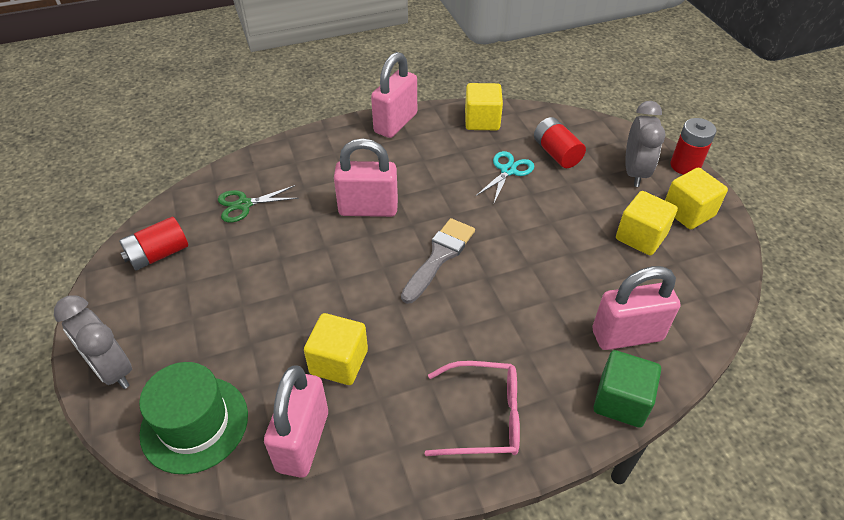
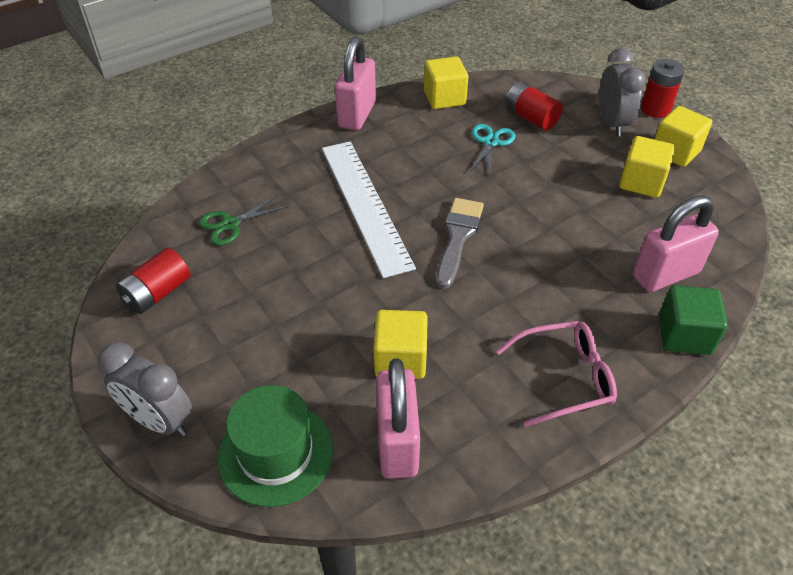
camera: 15 degrees left, 0 degrees up
pink padlock [334,139,398,217] -> white ruler [322,142,416,278]

